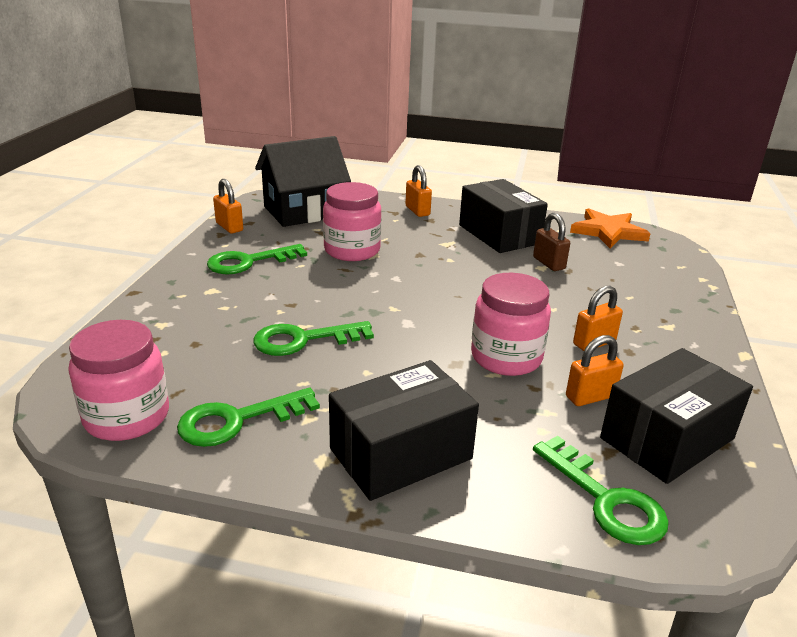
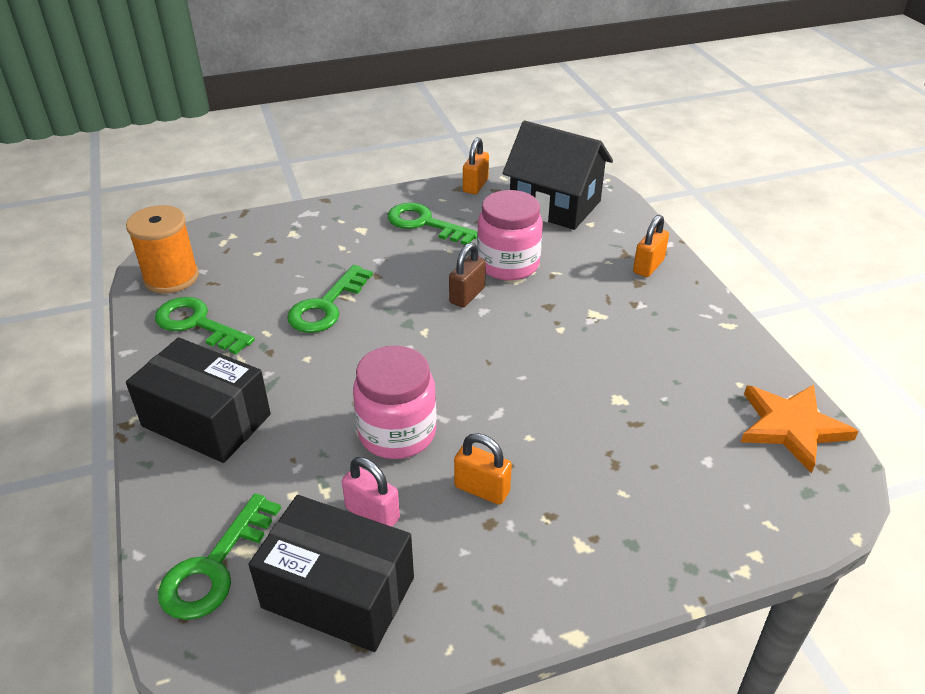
camera: 60 degrees right, 10 degrees up
pink jar [68,320,169,441] -> orange spool [126,205,199,294]
green key [253,321,374,356] -> green key turned 105 degrees counterclockwise [287,265,373,333]
black box [459,179,548,253] -> none
brown padlock [533,213,570,271] -> brown padlock moved to [449,243,486,308]
orange padlock [566,335,624,406] -> pink padlock [342,457,400,527]

